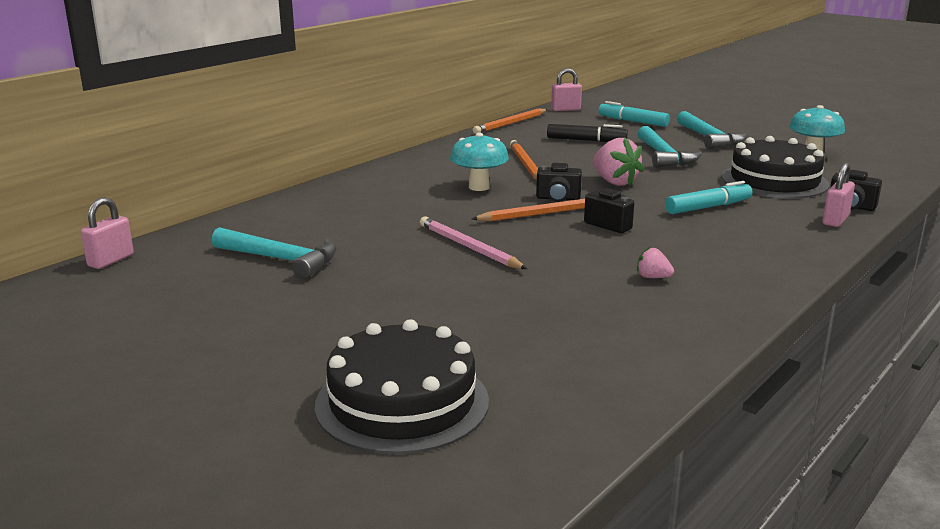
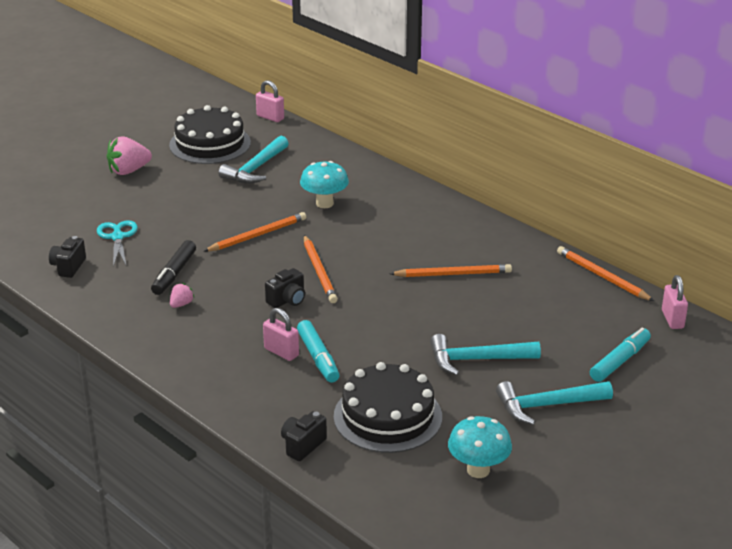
camera: 95 degrees right, 10 degrees up
black cake [315,319,489,454] -> black cake moved to [169,105,251,164]
pink pencil [420,217,527,269] -> orange pencil [203,212,306,252]
turquoise mushroom [450,132,509,191] -> turquoise mushroom moved to [300,161,349,208]
black camera [536,163,582,202] -> black camera moved to [49,236,86,278]
black marker [547,124,628,142] -> black marker moved to [151,240,196,295]
pink strawberry [593,137,644,186] -> pink strawberry moved to [107,136,152,175]
pink padlock [822,163,855,227] -> pink padlock moved to [263,308,299,361]
none -> turquoise scissors [97,220,138,267]

